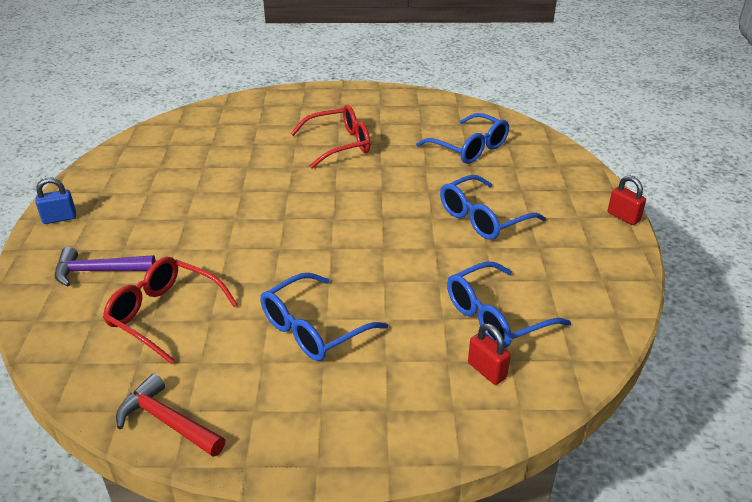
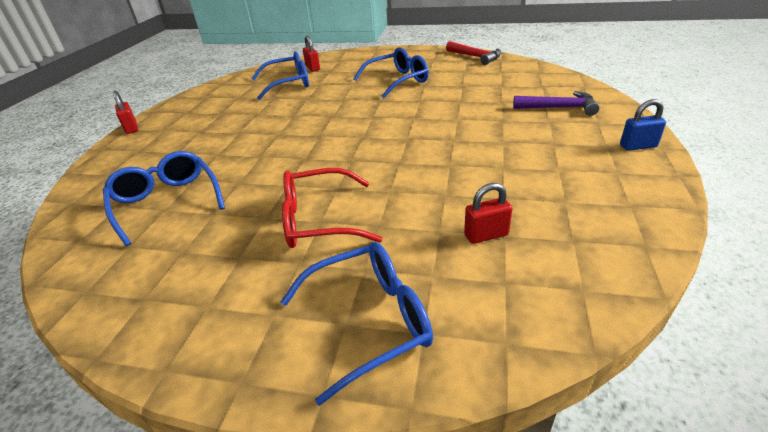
camera: 165 degrees left, 0 degrees up
red glasses [103,257,238,364] -> none
blue glasses [440,175,546,240] -> blue glasses moved to [281,242,433,406]
none -> red padlock [464,183,512,244]

